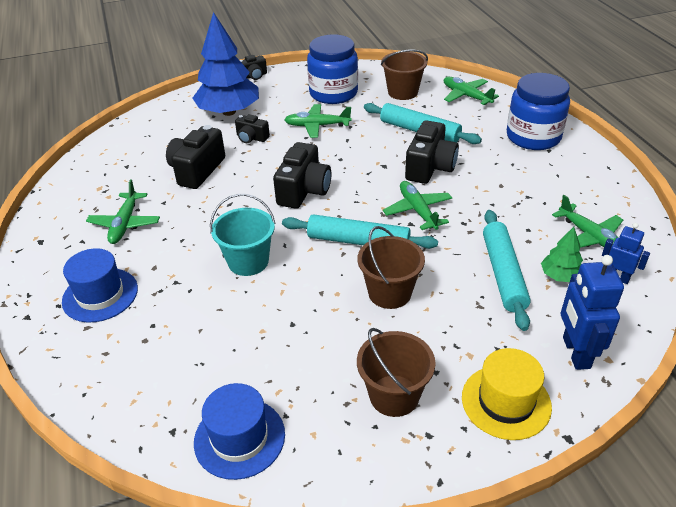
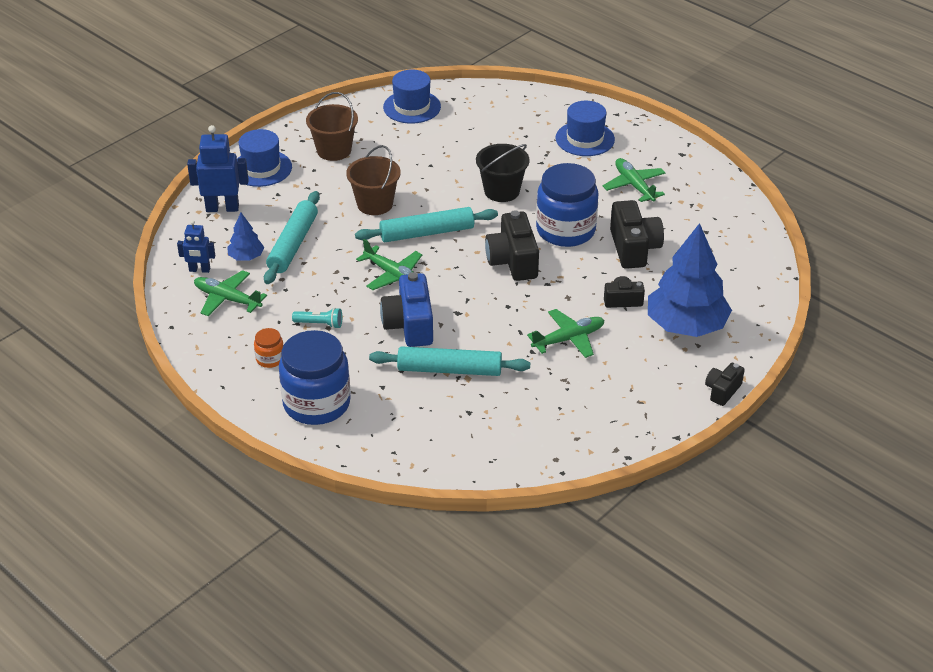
camera: 150 degrees right, 0 degrees up
turquoise bucket [210,194,276,276] -> black bucket [476,144,530,202]
blue jar [307,34,358,104] -> blue jar moved to [536,163,599,247]
brown bucket [381,50,428,100] -> none
black camera [405,120,459,184] -> blue camera [380,272,433,347]
green plane [444,77,499,105] -> none
yellow hat [462,348,552,440] -> blue hat [237,129,292,187]
turquoise rolling pin [483,210,531,331] -> turquoise rolling pin turned 45 degrees clockwise [264,191,320,284]
green tree [541,227,583,282] -> blue tree [227,213,264,261]
blue robot [561,255,624,370] -> blue robot turned 60 degrees counterclockwise [187,125,249,212]
none -> orange jar [254,328,284,368]
none -> turquoise flashlight [292,308,342,329]

